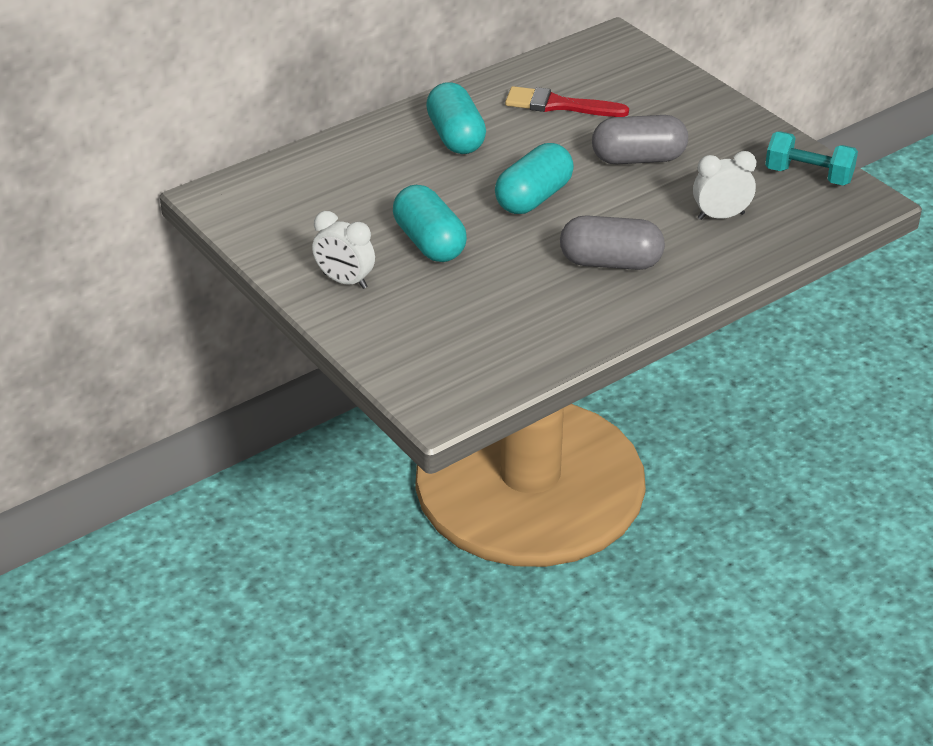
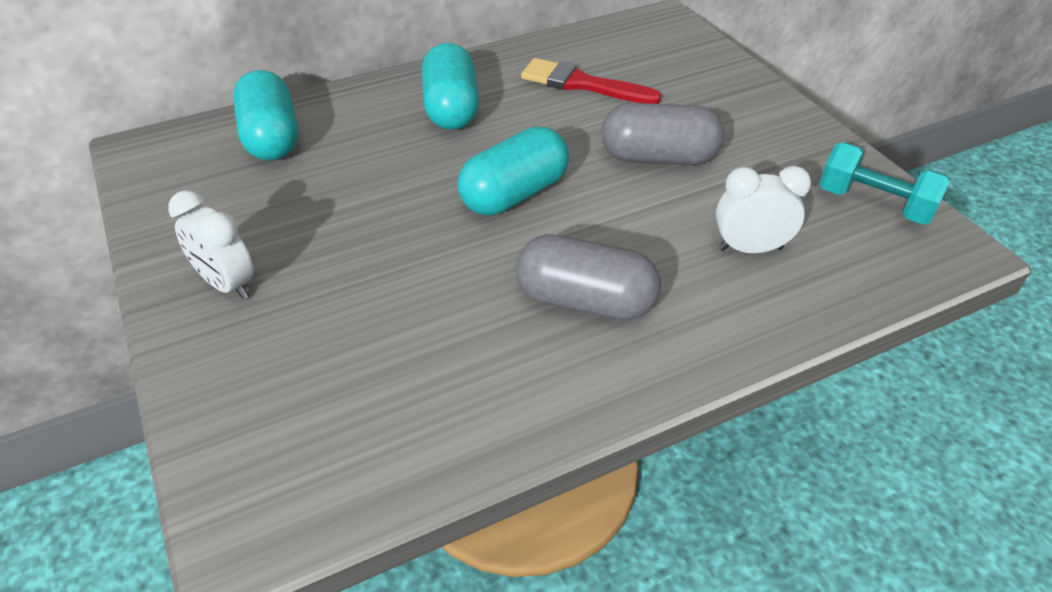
camera: 10 degrees right, 5 degrees up
turquoise capsule [393,185,467,262] -> turquoise capsule moved to [233,70,298,161]

